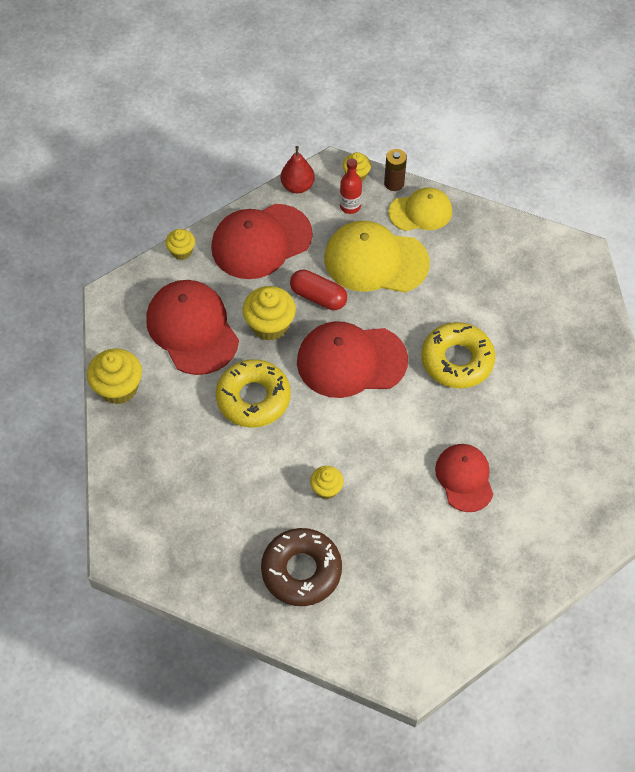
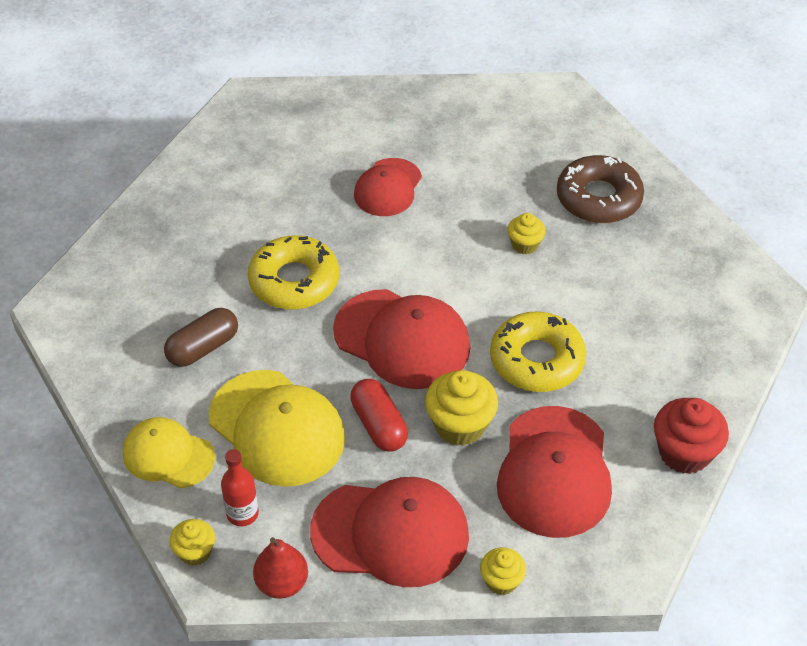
camera: 145 degrees left, 10 degrees down
yellow cupcake [87,349,142,405] -> red cupcake [654,398,729,474]
brown battery [384,149,407,191] -> none
none -> brown capsule [164,308,238,367]

